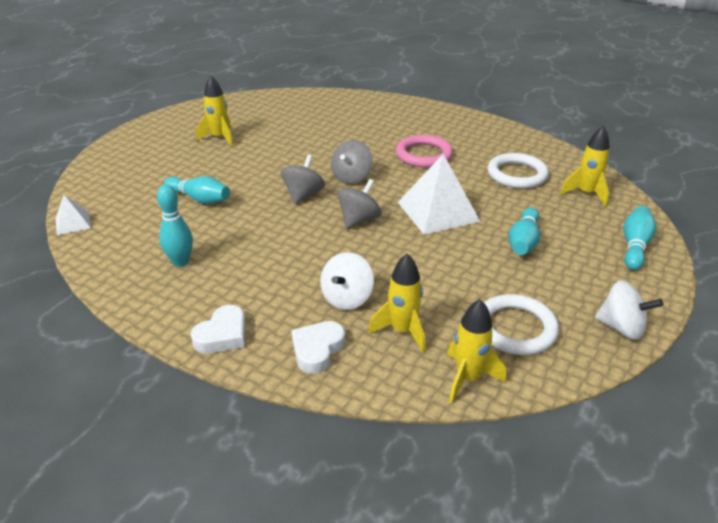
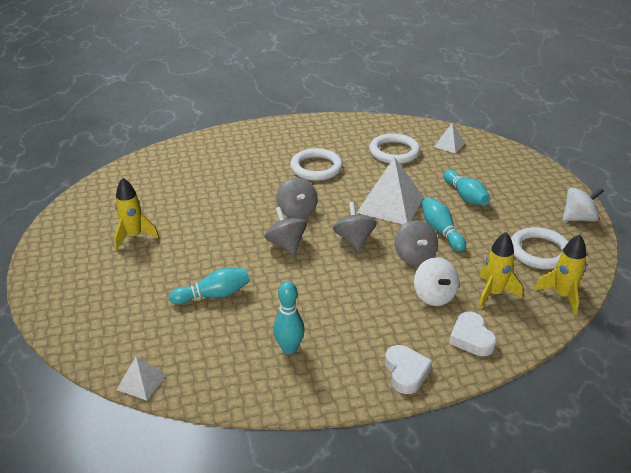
camera: 45 degrees left, 0 degrees up
pink ring [396,135,453,168] -> white ring [290,148,343,181]
yellow rocket [560,126,610,206] -> white pyramid [434,123,465,154]
turquoise bowling pin [624,206,656,270] -> turquoise bowling pin moved to [422,197,466,252]
none -> grey spinning top [395,220,438,266]

